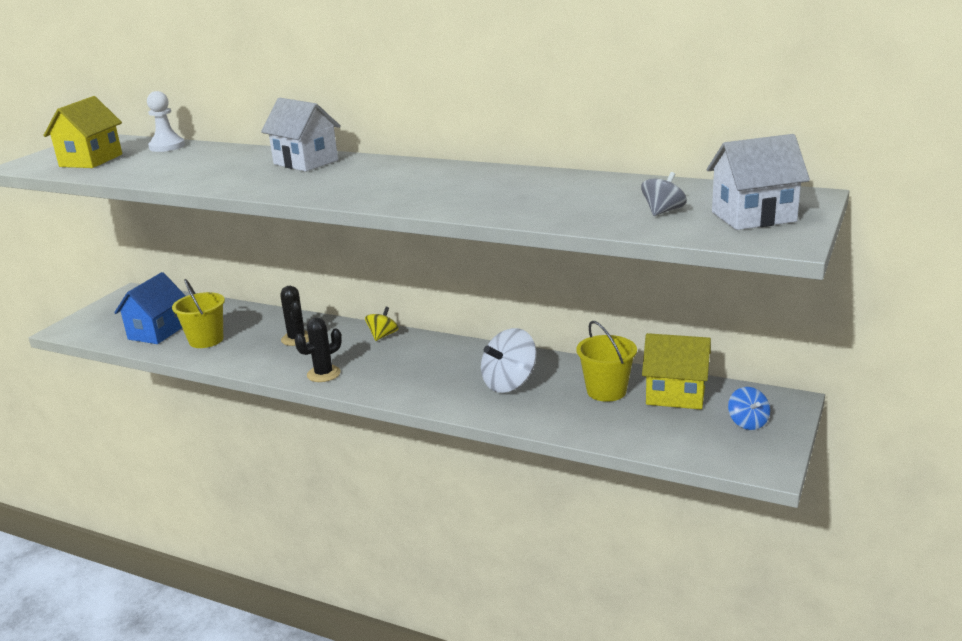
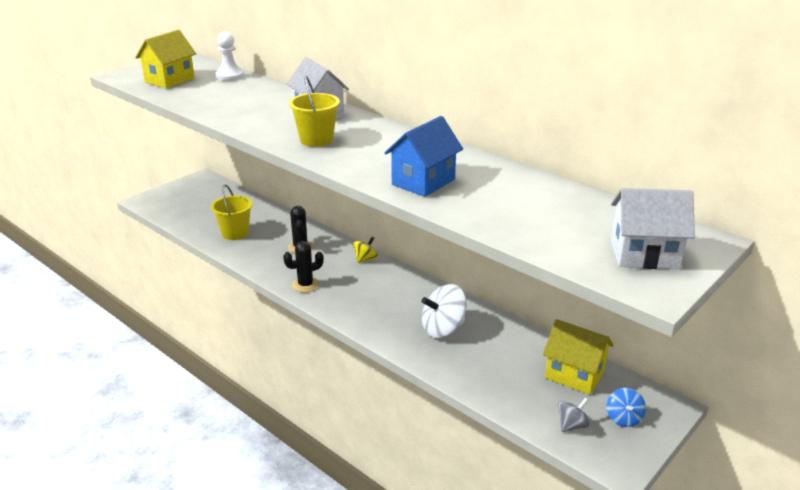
camera: 15 degrees right, 5 degrees up
blue house [114,272,186,344] -> blue house moved to [385,116,463,197]
yellow bucket [576,321,637,402] -> yellow bucket moved to [289,76,340,147]
grey spinning top [641,172,687,216] -> grey spinning top moved to [558,398,592,432]

